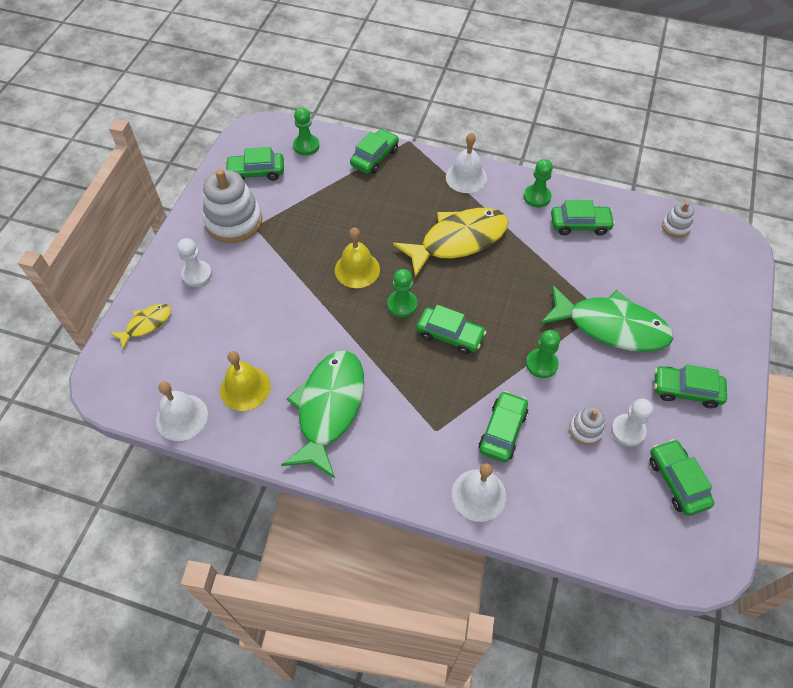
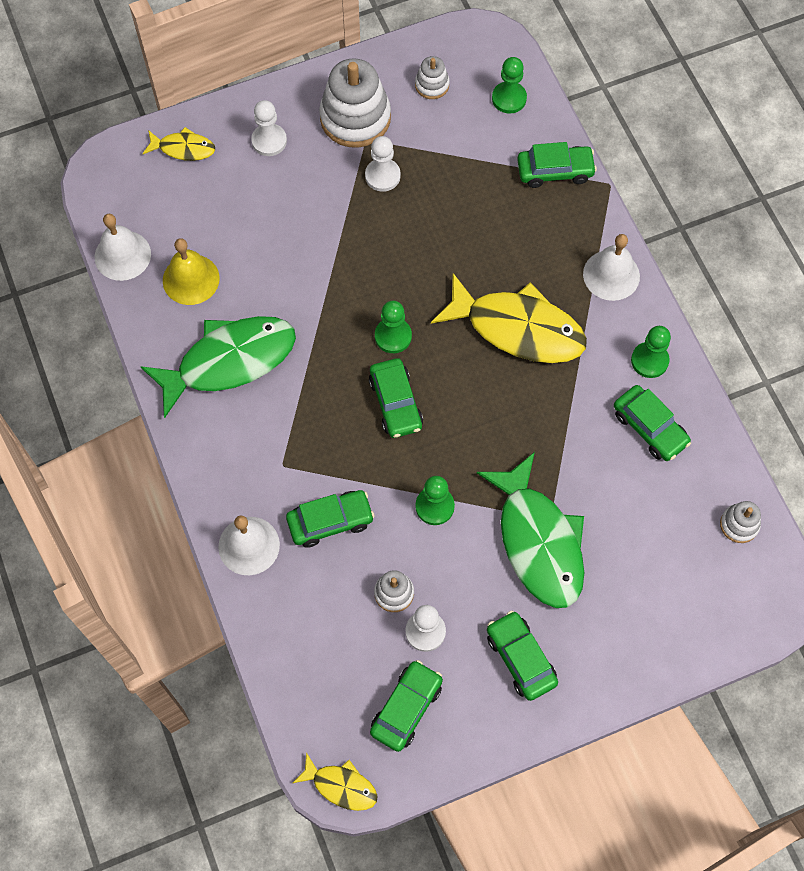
camera: 50 degrees right, 10 degrees up
green car [225,147,284,181] -> white stacking toy [415,56,450,99]
yellow bell [335,228,380,288] -> none
none -> yellow fish [293,752,378,811]
none -> white pawn [365,136,401,192]

